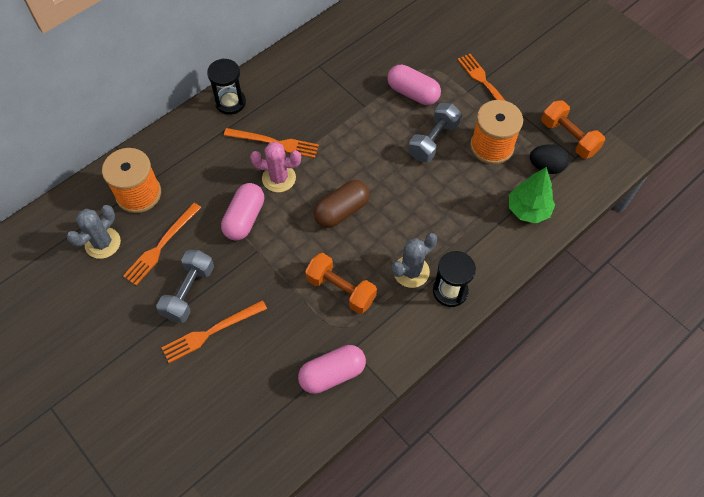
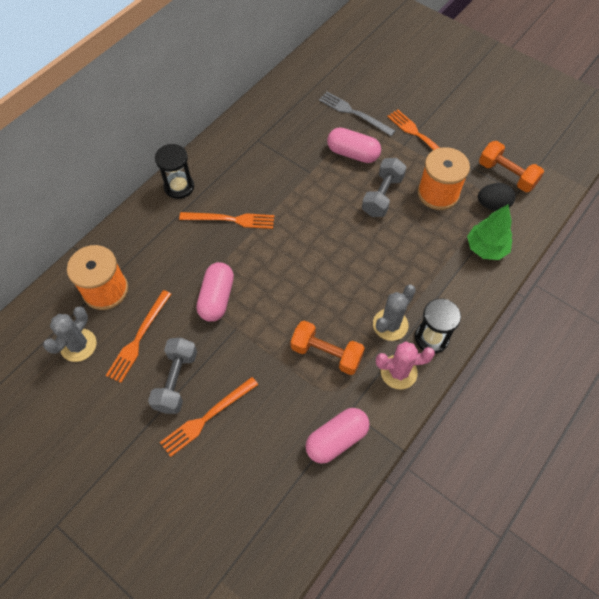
camera: 10 degrees left, 0 degrees up
pink cactus [250,142,301,192] -> pink cactus moved to [376,341,435,390]
brown capsule [314,180,370,228] -> none
none -> grey fork [319,92,395,136]

